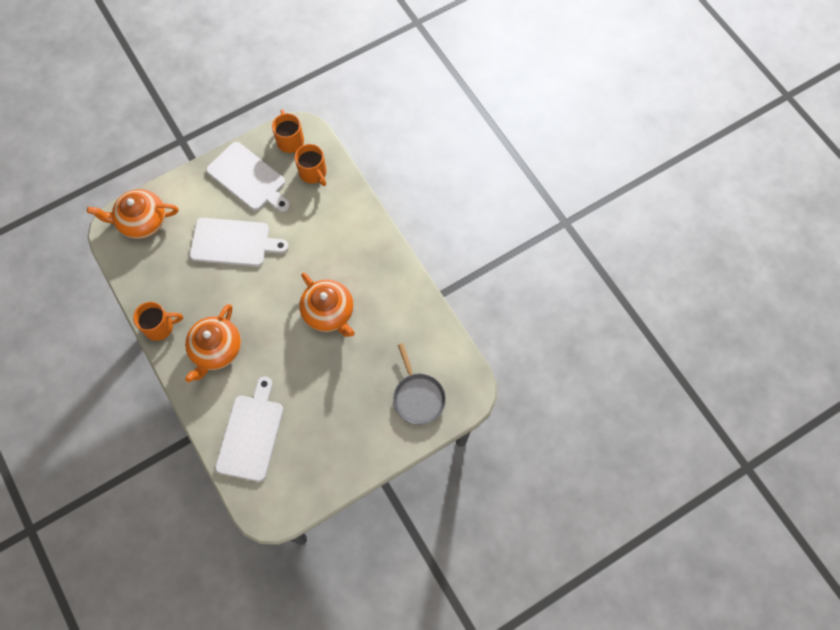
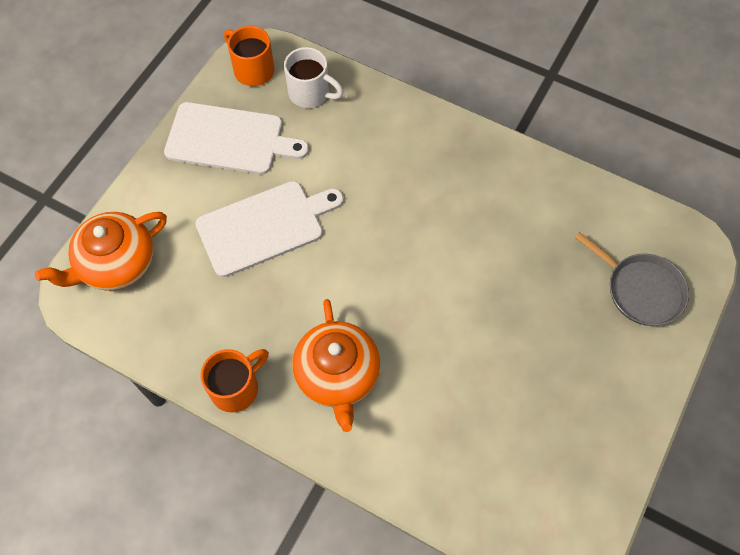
camera: 30 degrees left, 5 degrees down
white cutting board [215,377,283,482] -> none
orange mug [295,144,327,186] -> white mug [284,47,344,108]
orange teapot [299,273,355,337] -> none

